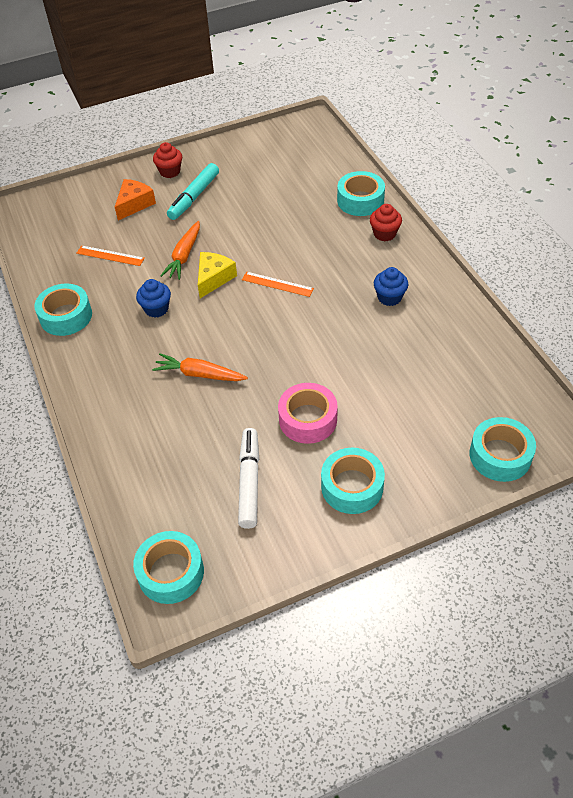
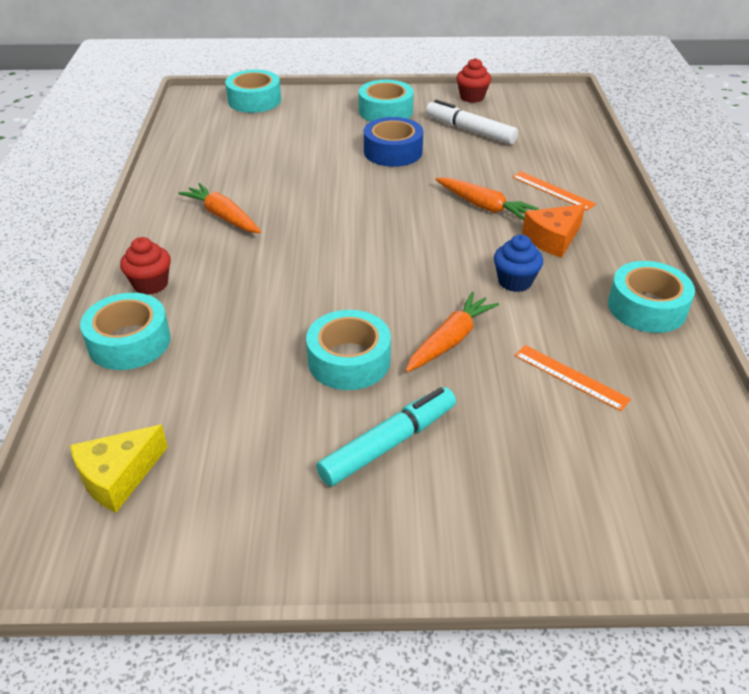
camera: 160 degrees left, 10 degrees down
orange cheese [115,179,156,220] -> orange cheese moved to [522,204,586,258]
turquoise tape [133,531,204,604] -> turquoise tape moved to [306,310,391,390]
red cupcake [153,142,182,178] -> red cupcake moved to [456,58,491,103]
yellow cheese [198,252,237,298] -> yellow cheese moved to [70,424,168,513]
white marker [238,428,259,529] -> white marker turned 105 degrees clockwise [426,99,518,145]
orange ruler [242,272,314,297] -> orange ruler moved to [512,171,596,211]
pink tape [278,383,338,444] -> blue tape [364,117,423,167]
blue cupcake [374,267,408,306] -> orange carrot [179,183,261,233]

